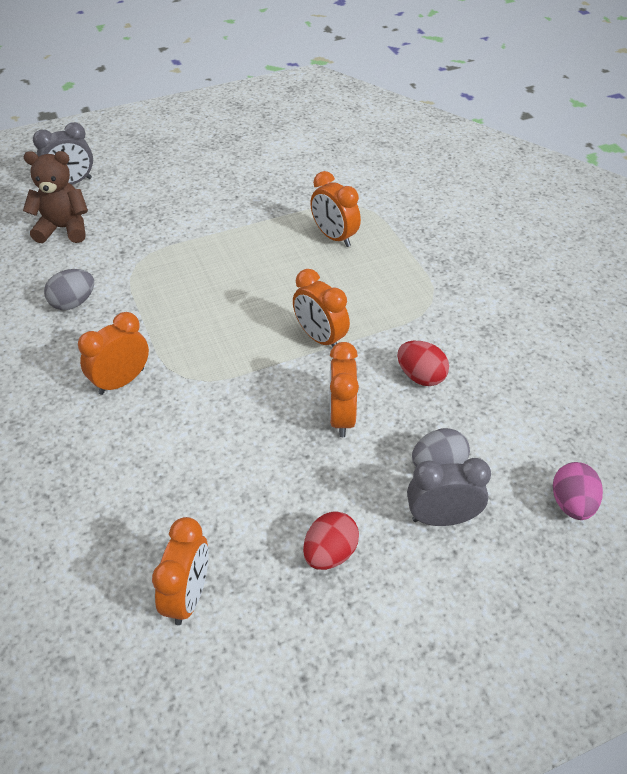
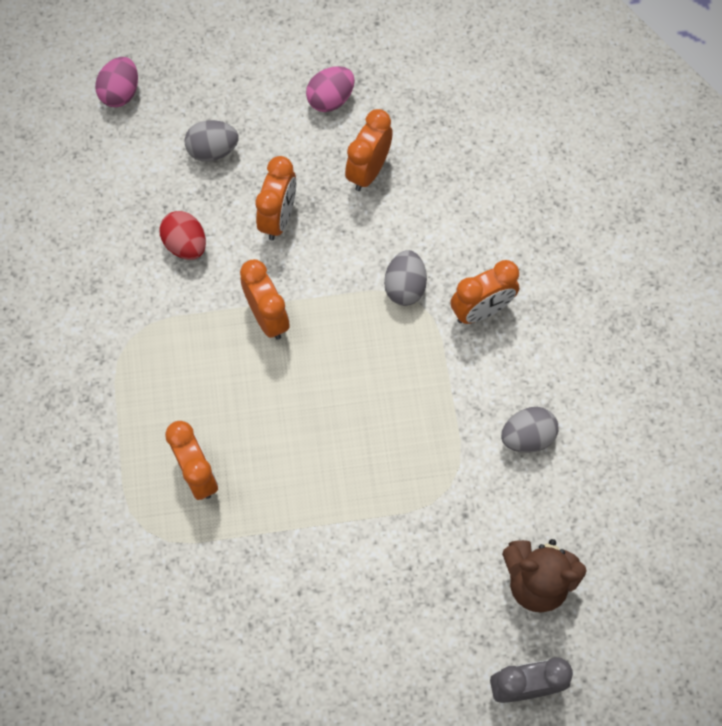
camera: 165 degrees left, 20 degrees up
orange clock [152,517,209,625] -> orange clock moved to [345,109,393,191]
red egg [303,511,359,570] -> pink egg [306,66,355,112]
grey clock [407,458,491,526] -> none
none -> grey egg [384,250,427,306]

